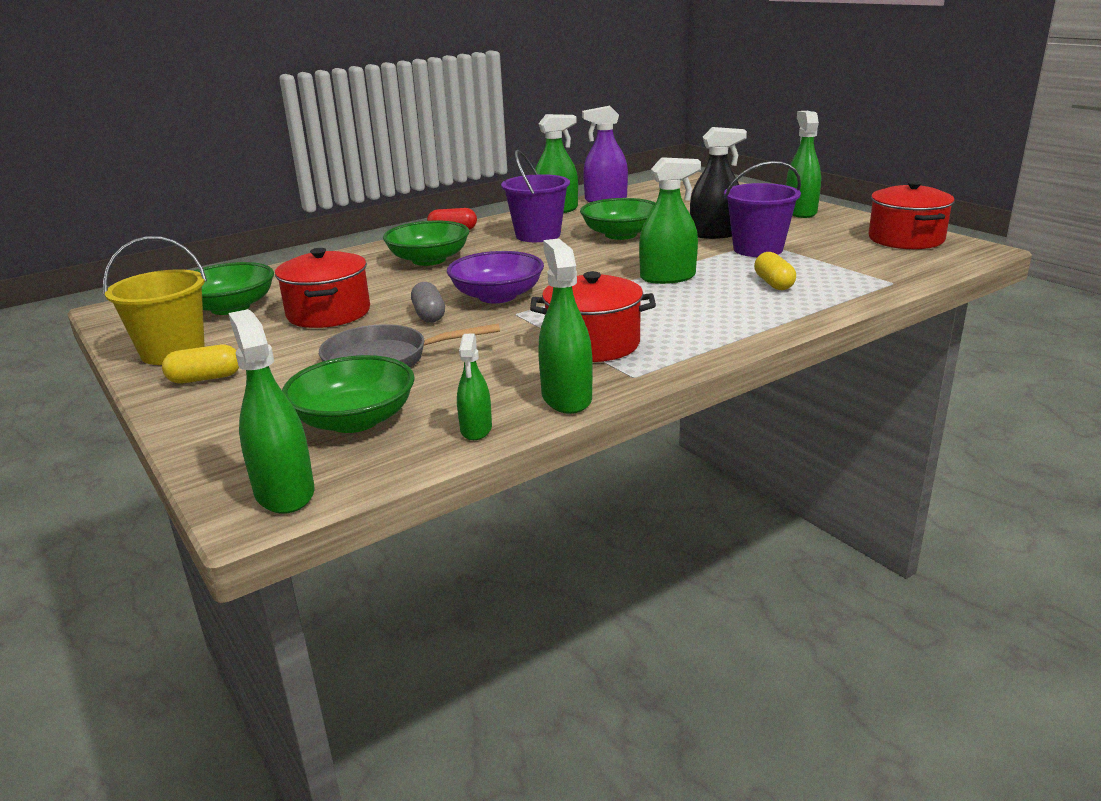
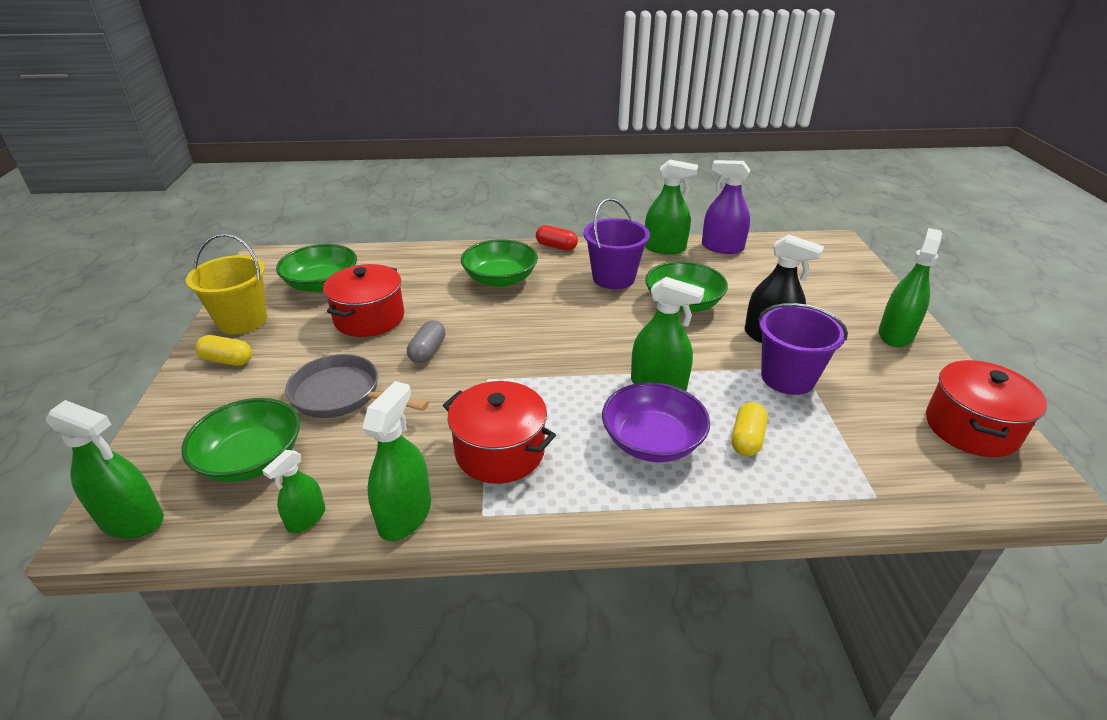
camera: 30 degrees right, 10 degrees up
green spray bottle [228,309,314,514] -> green spray bottle turned 105 degrees clockwise [46,400,164,538]
purple bowl [447,251,544,303] -> purple bowl moved to [602,382,710,462]

